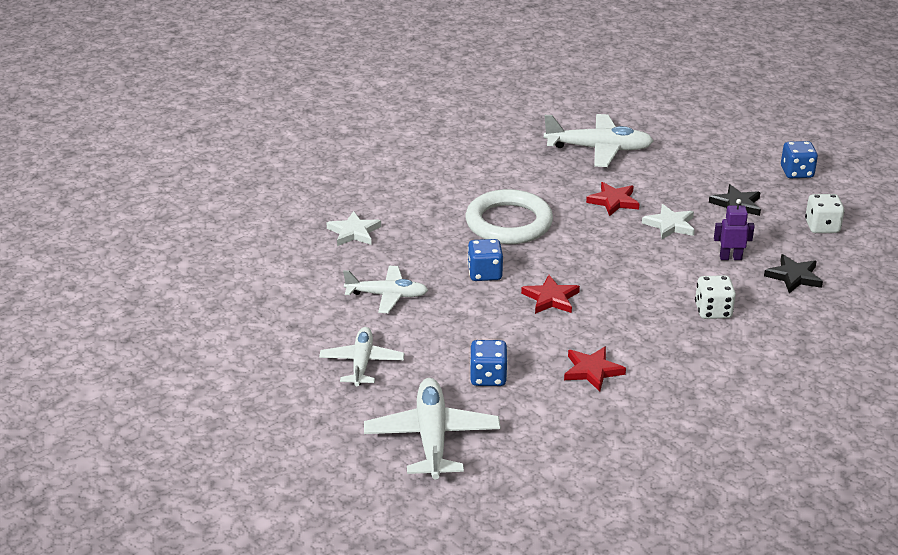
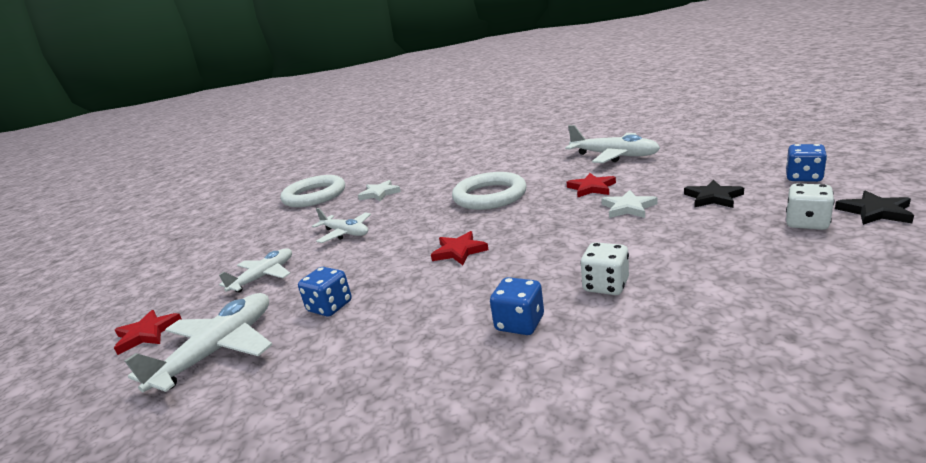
camera: 35 degrees right, 10 degrees down
blue dice [468,239,503,281] -> blue dice moved to [490,277,544,335]
red star [564,347,626,392] -> red star moved to [114,310,182,355]
purple robot [714,199,755,260] -> none
black star [764,254,823,293] -> black star moved to [835,190,914,225]
none -> white ring [280,175,345,207]

